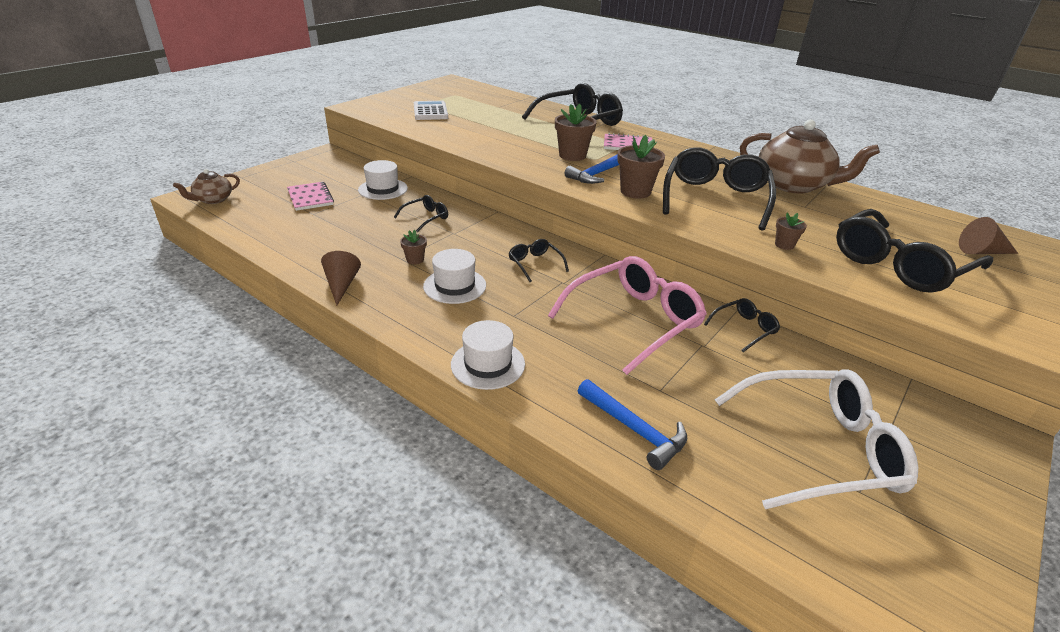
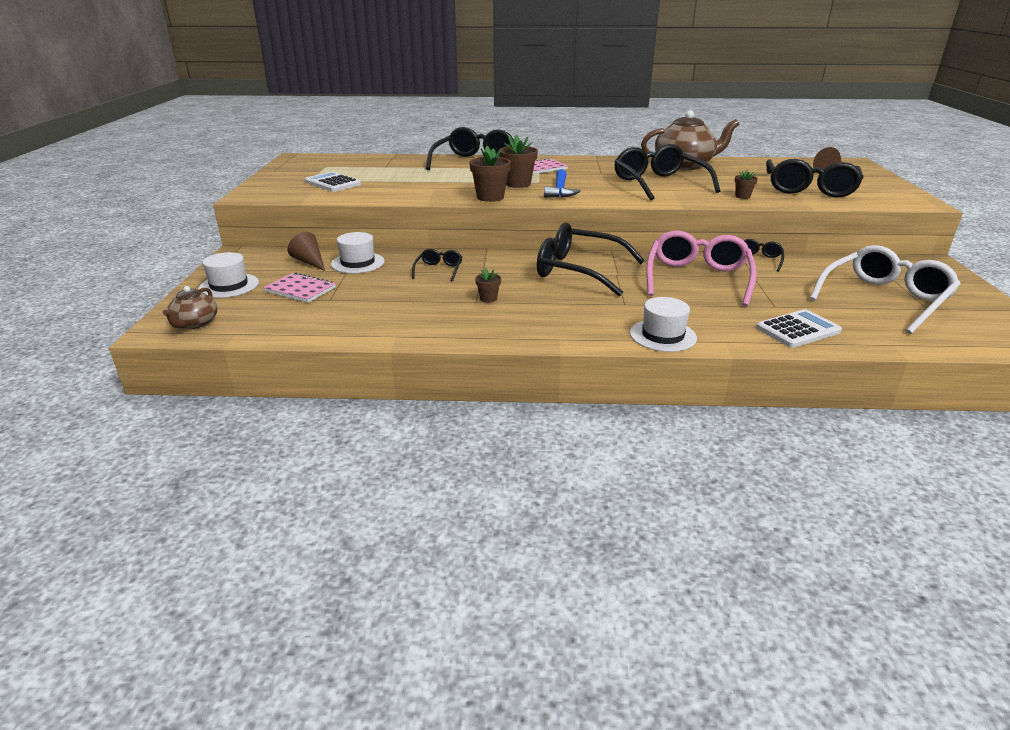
camera: 35 degrees left, 5 degrees down
brown cone [321,251,361,306] -> brown cone moved to [288,232,325,271]
white hat [423,249,486,304] -> white hat moved to [198,252,259,298]
black glasses [509,239,569,282] -> black glasses [537,222,645,296], size x2.15
blue hammer [578,379,687,470] -> white calculator [756,309,842,348]
brown flower pot [617,135,665,199] -> brown flower pot moved to [469,146,511,202]

